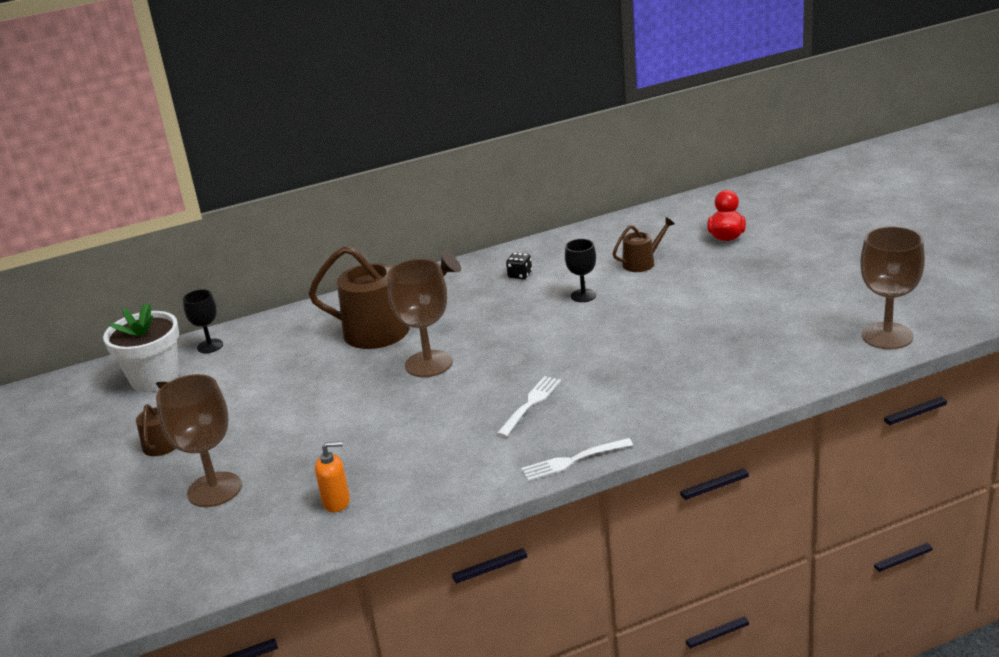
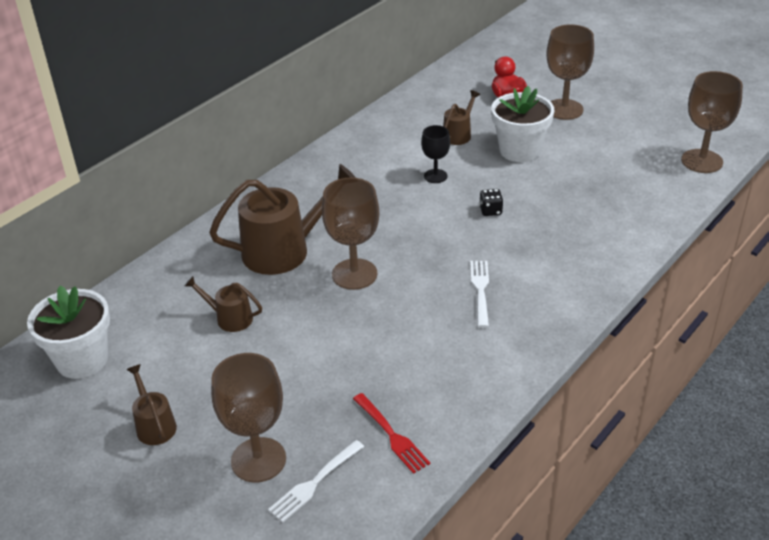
camera: 30 degrees left, 10 degrees up
black goblet [183,289,223,353] -> none
orange soap dispenser [315,441,350,512] -> red fork [353,393,430,474]
black dice [506,253,532,279] -> black dice moved to [479,189,503,216]
white fork [521,438,633,481] -> white fork moved to [268,440,364,522]
none -> brown watering can [185,276,262,332]
none -> white flower pot [491,86,554,162]
none -> brown goblet [547,24,594,120]

